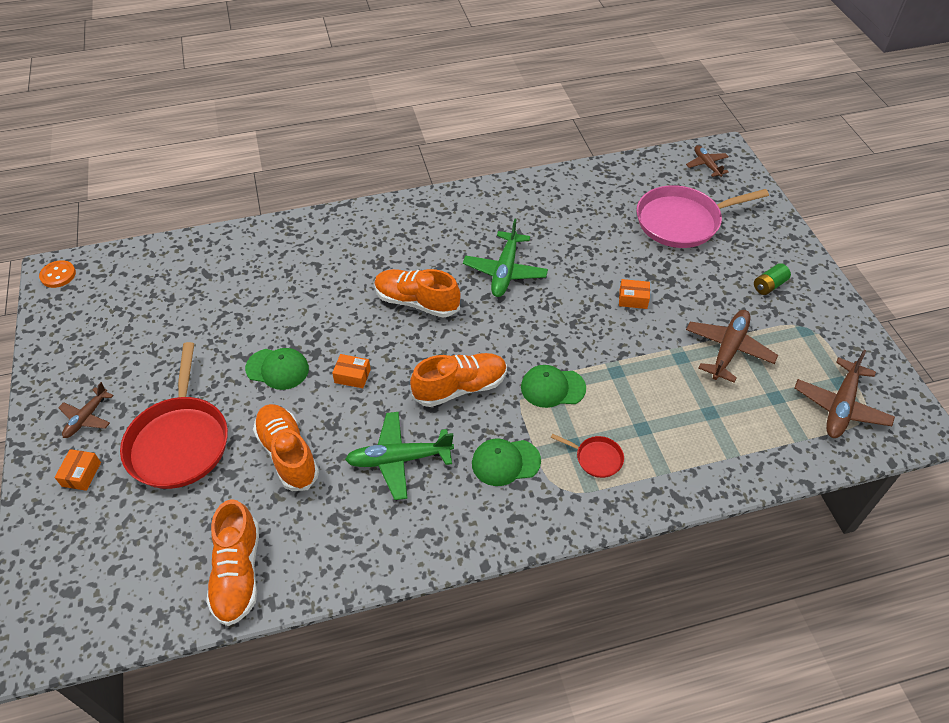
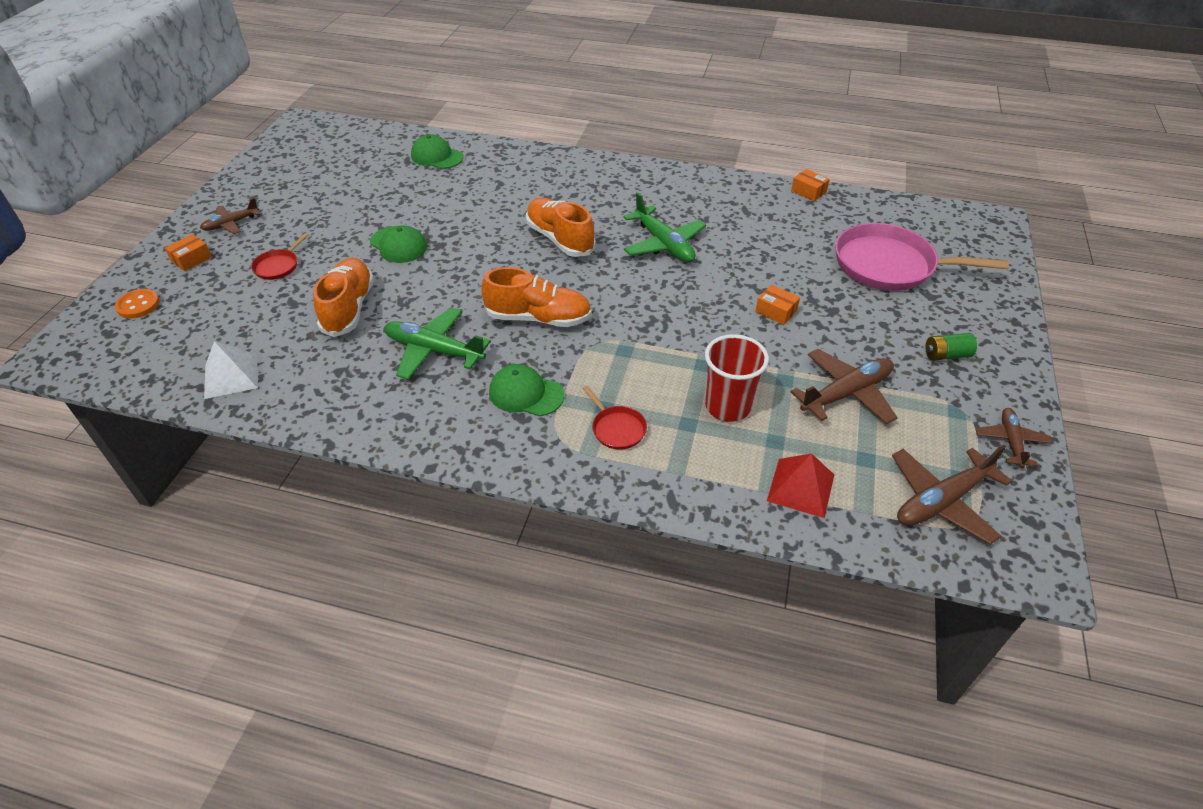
camera: 30 degrees right, 5 degrees down
orange button [39,260,76,288] -> orange button moved to [115,289,160,319]
red pan [120,342,228,489] -> red pan [251,233,309,280], size x0.45
orange shoe [206,499,259,626] -> white pyramid [204,341,258,399]
orange box [332,354,371,388] -> orange box moved to [791,169,830,201]
green plane [463,218,548,297] -> green plane turned 75 degrees counterclockwise [623,192,706,263]
green cap [521,365,586,408] -> green cap moved to [411,134,464,169]
brown plane [686,145,729,177] -> brown plane moved to [975,408,1053,468]
none -> red cup [705,334,769,422]
none -> red pyramid [767,454,834,518]

